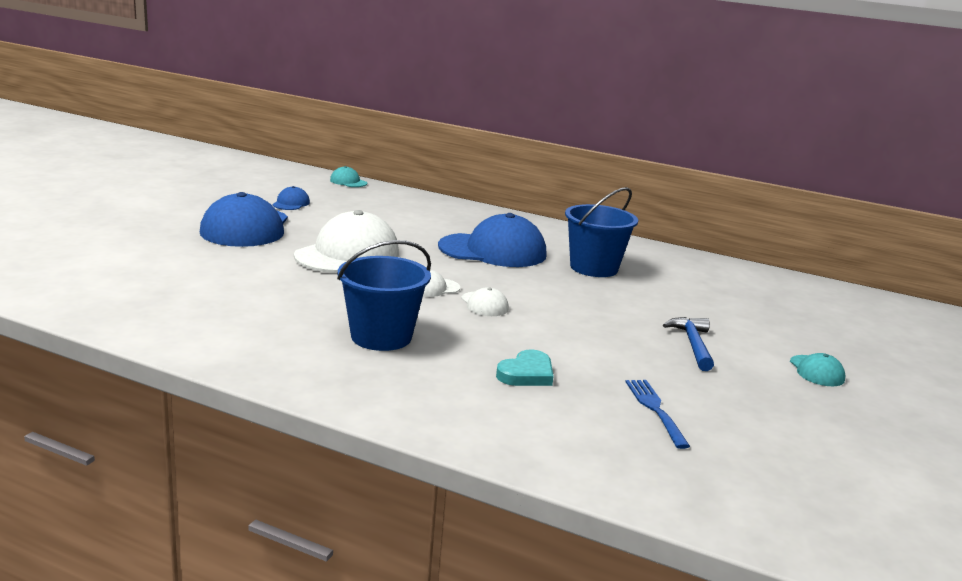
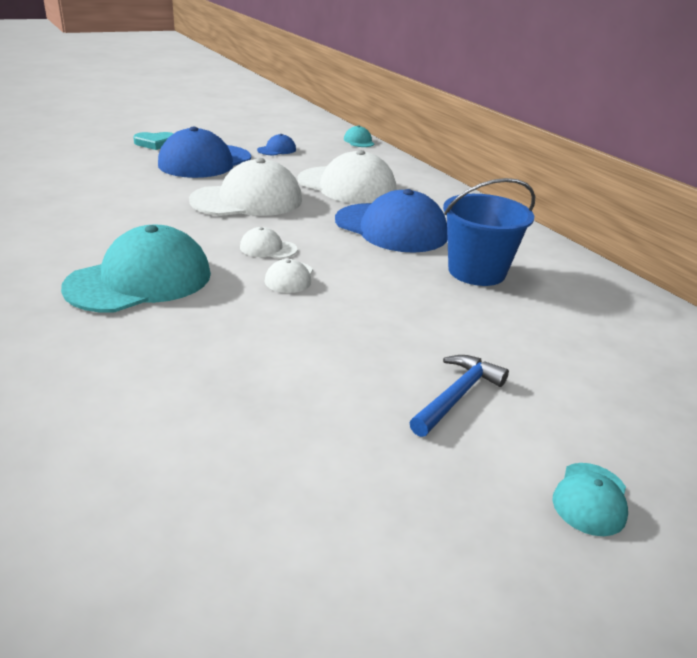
camera: 35 degrees right, 10 degrees up
blue bucket [337,240,431,351] -> turquoise cap [61,225,211,312]
turquoise heart [496,349,554,386] -> turquoise heart moved to [133,132,174,150]
blue fork [626,380,690,449] -> none
none -> white cap [298,150,396,204]

